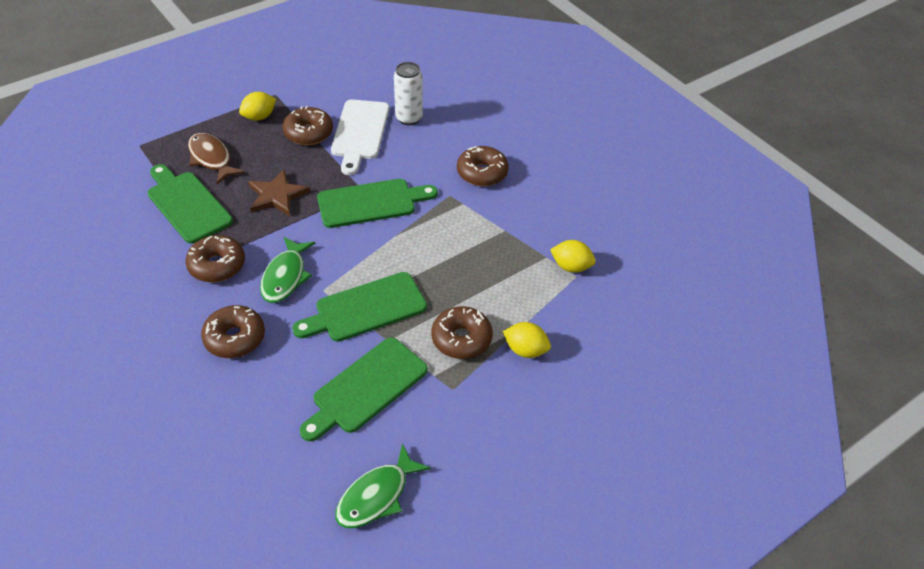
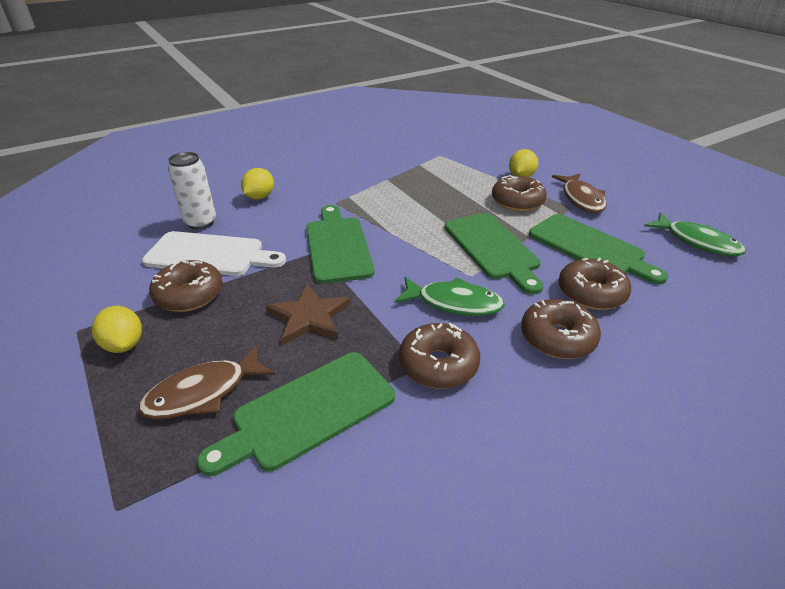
camera: 85 degrees left, 10 degrees down
brown donut [457,146,509,186] -> brown donut moved to [558,257,631,310]
yellow lemon [550,240,596,273] -> yellow lemon moved to [241,168,274,200]
none -> brown fish [552,174,607,213]

